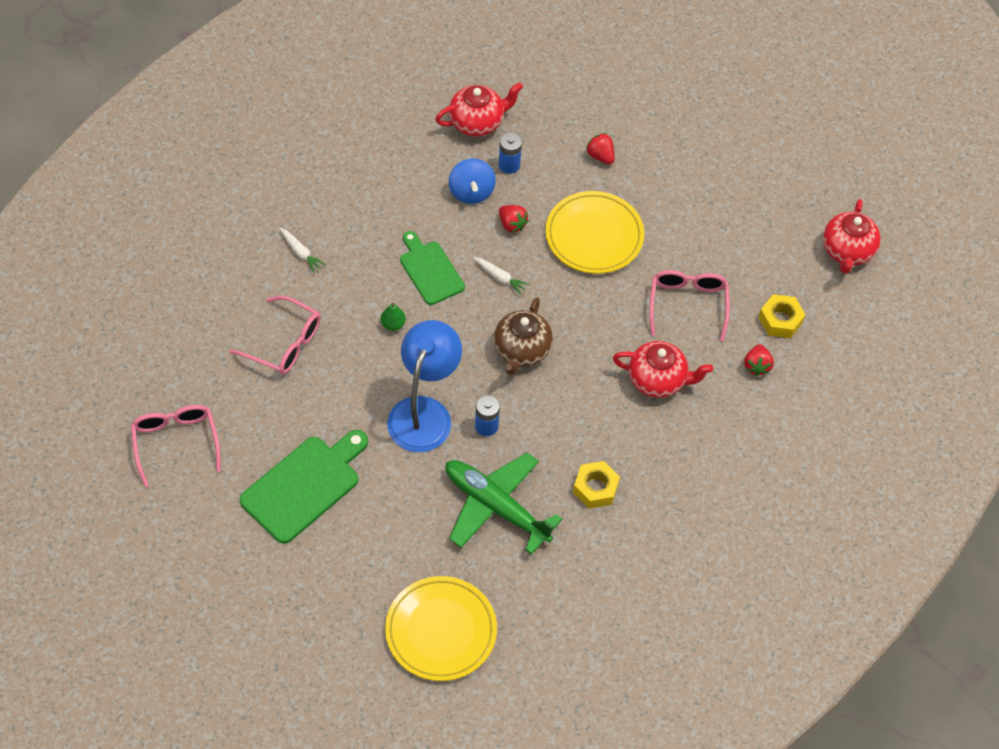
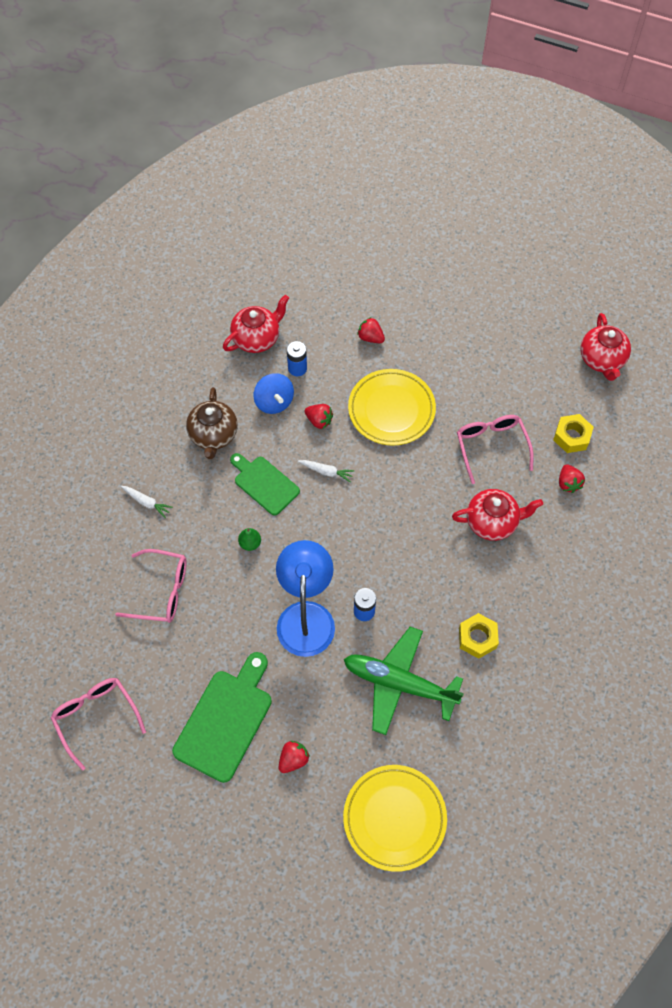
camera: 15 degrees left, 5 degrees up
brown teapot [494,297,553,375] -> brown teapot moved to [186,387,238,459]
none -> red strawberry [279,741,310,773]

